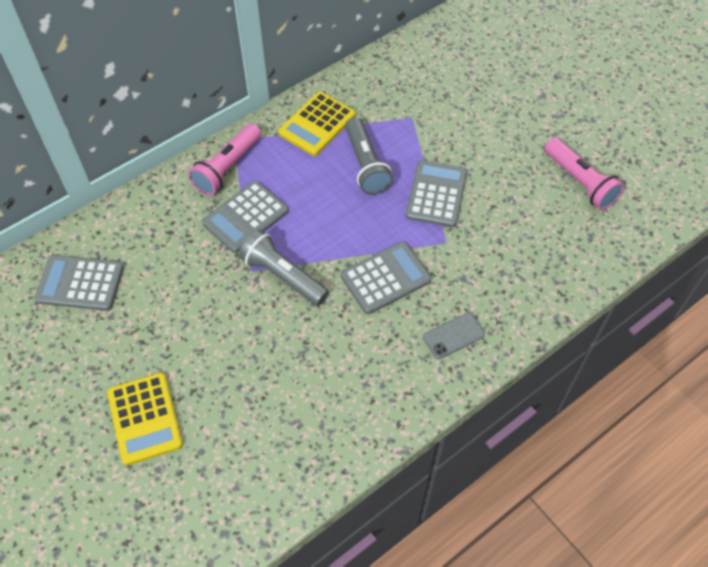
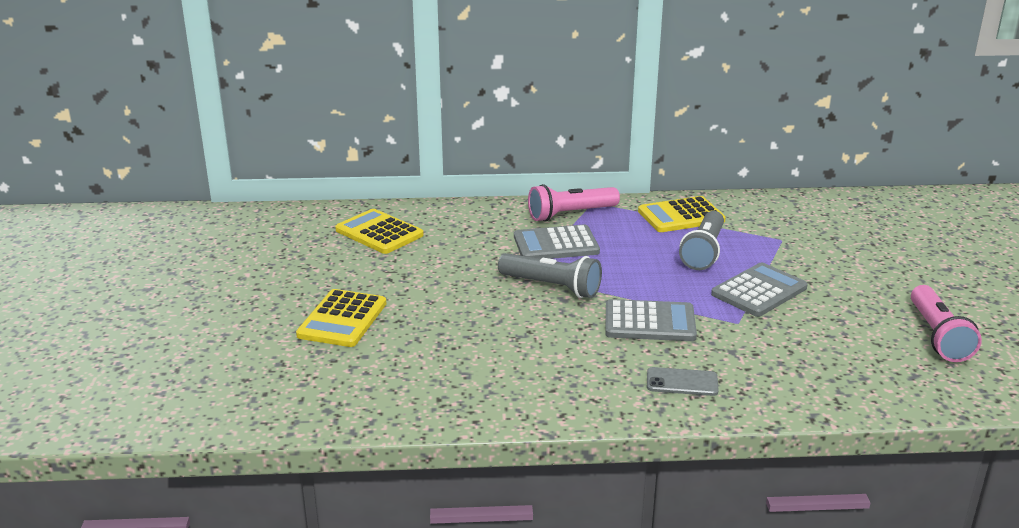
camera: 35 degrees right, 30 degrees down
grey calculator [34,255,124,311] -> yellow calculator [335,209,424,254]
grey flashlight [239,229,329,306] -> grey flashlight turned 135 degrees clockwise [498,253,602,298]

